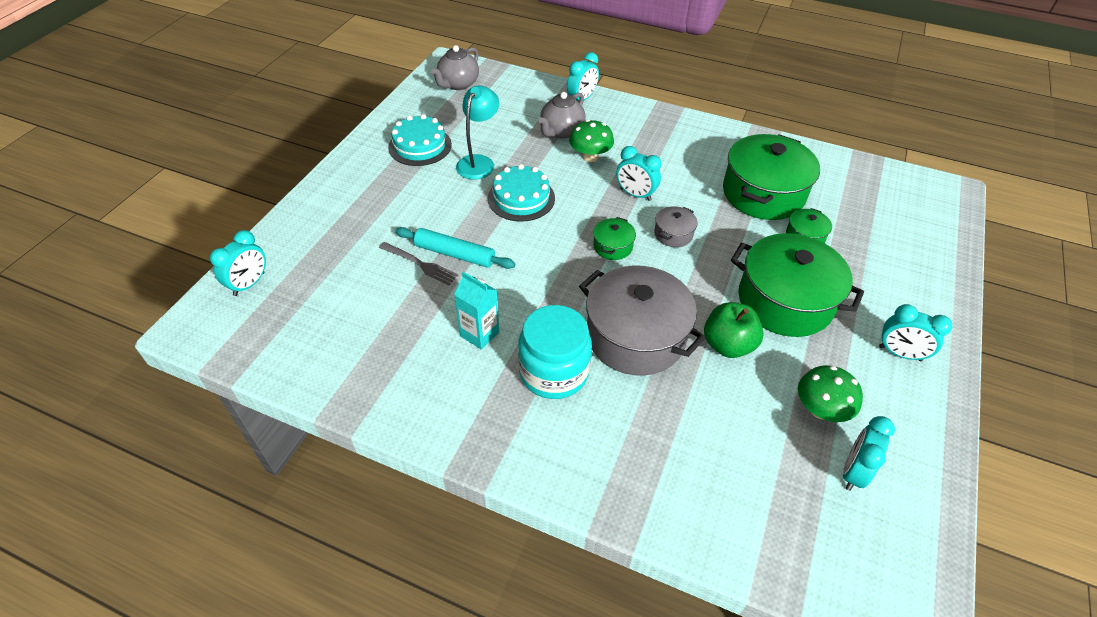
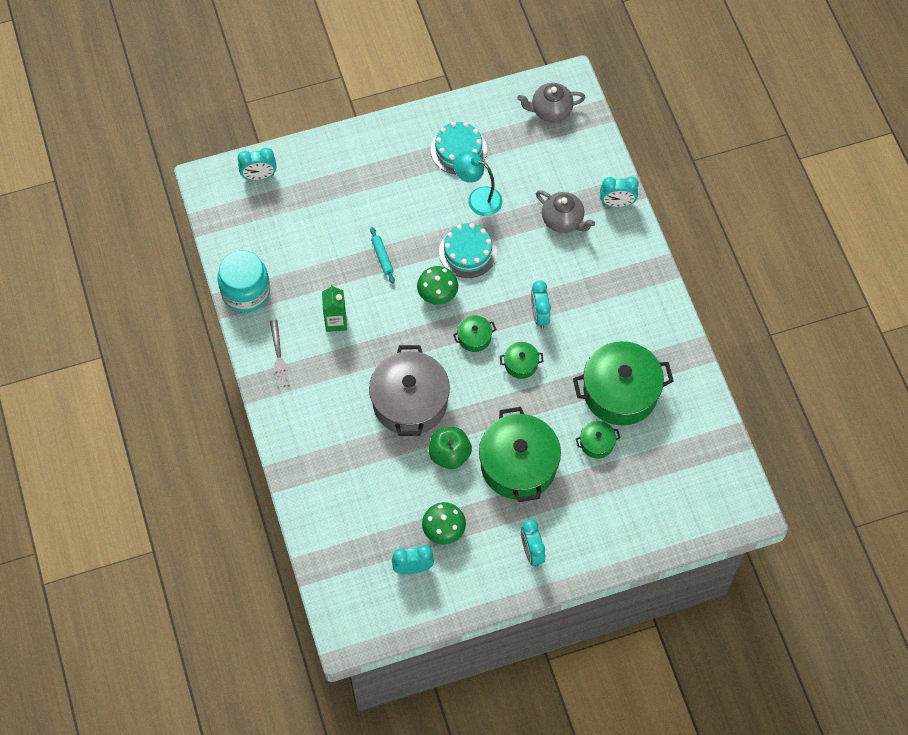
camera: 50 degrees right, 15 degrees up
grey fork [379,242,459,285] -> grey fork moved to [270,320,290,387]
turquoise rolling pin [395,227,515,269] -> turquoise rolling pin [370,227,395,284], size x0.64
turquoise carton [454,272,499,350] -> green carton [322,285,347,332]
turquoise lamp [456,85,499,179] -> turquoise lamp turned 135 degrees counterclockwise [454,151,502,216]
turquoise jar [518,305,592,399] -> turquoise jar moved to [218,250,270,312]
grey teapot [538,92,586,139] -> grey teapot turned 135 degrees counterclockwise [536,190,595,233]
green mushroom [569,119,614,162] -> green mushroom moved to [417,266,458,305]
grey pot [654,206,697,247] -> green pot [500,342,544,379]

